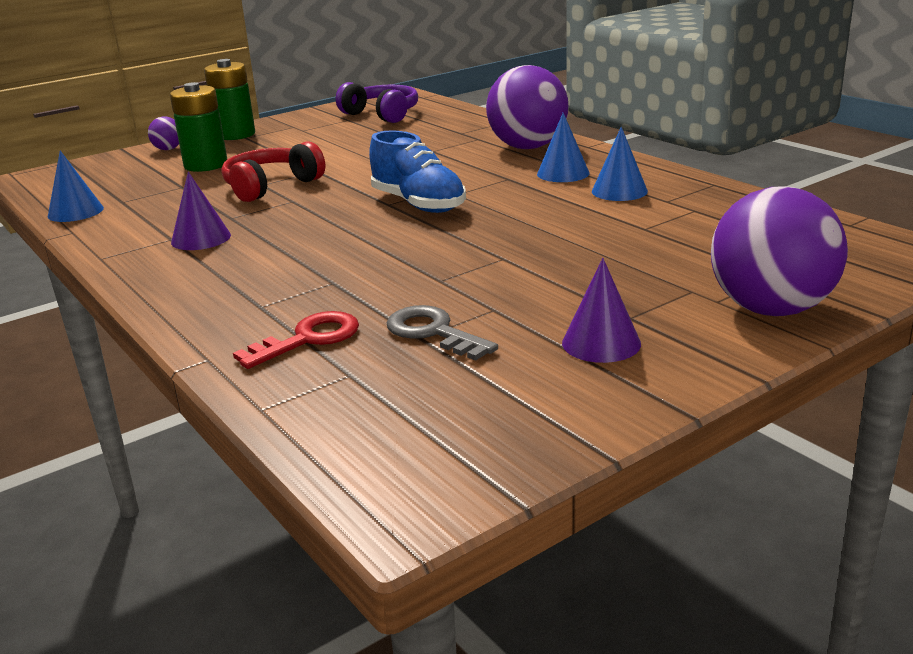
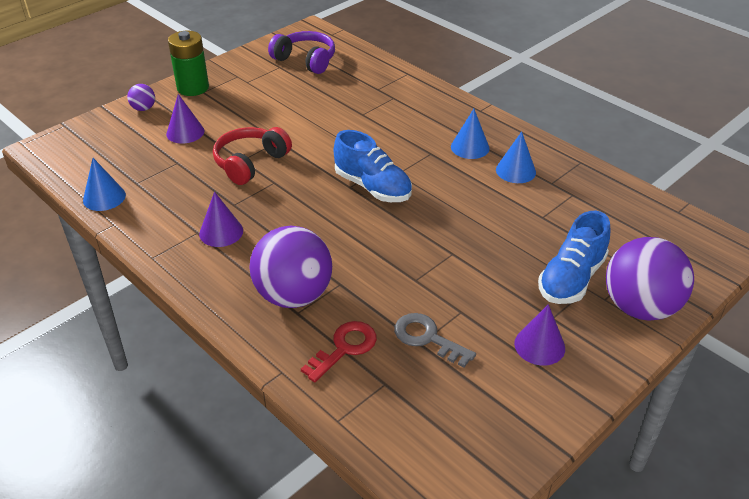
camera: 10 degrees left, 15 degrees up
green battery [170,82,227,172] -> purple cone [166,94,204,144]
purple ball [486,65,568,149] -> purple ball moved to [249,226,332,308]
none -> blue shoe [538,211,611,304]

